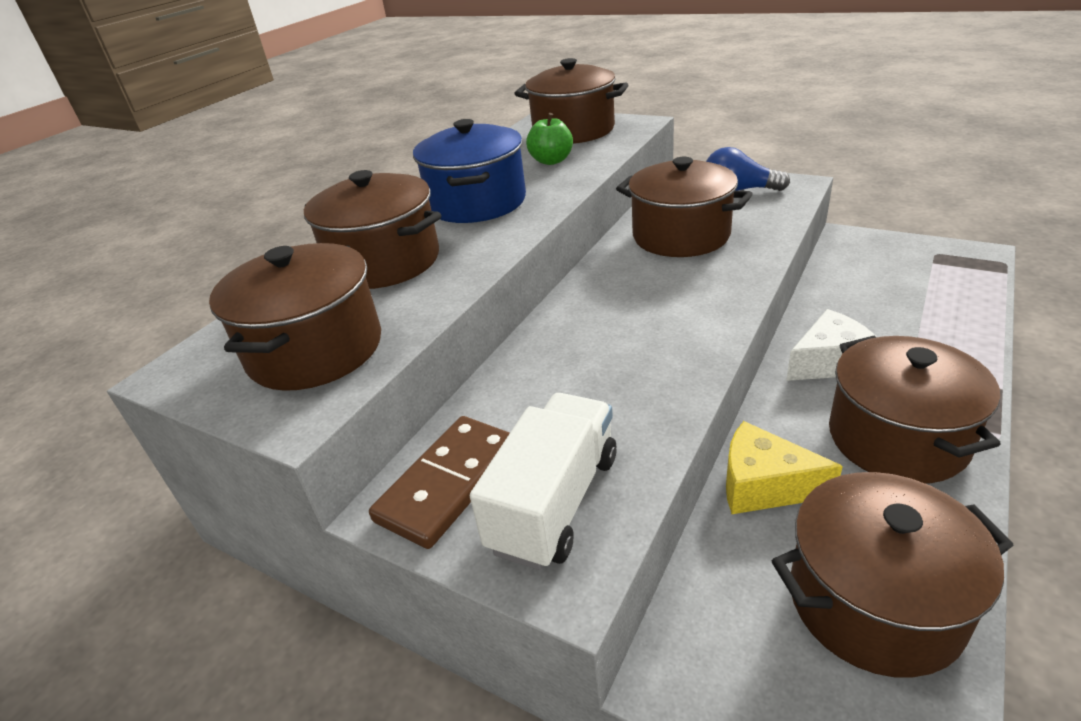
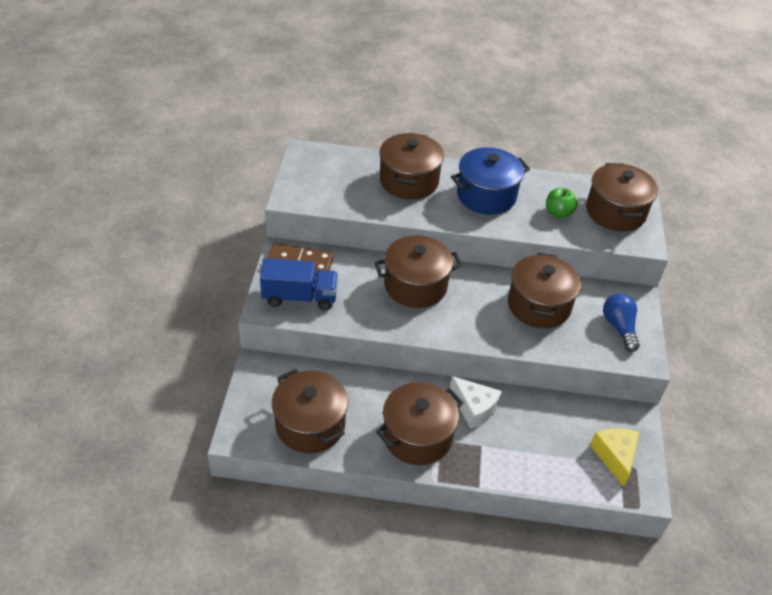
camera: 60 degrees right, 10 degrees up
brown pot [209,243,381,391] -> brown pot moved to [375,235,462,308]
white truck [470,393,617,570] -> blue truck [260,258,338,310]
yellow cheese [726,421,843,514] -> yellow cheese moved to [590,428,639,487]

